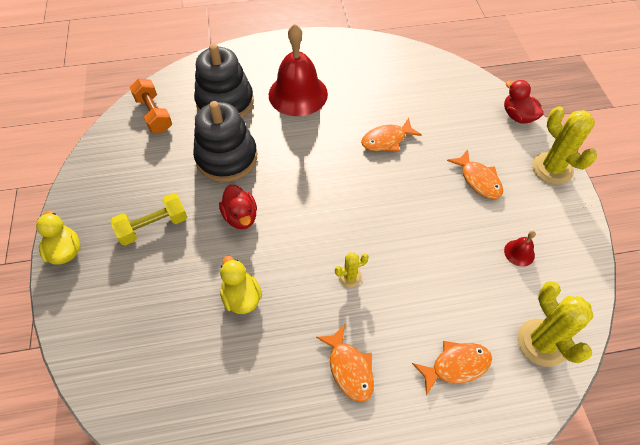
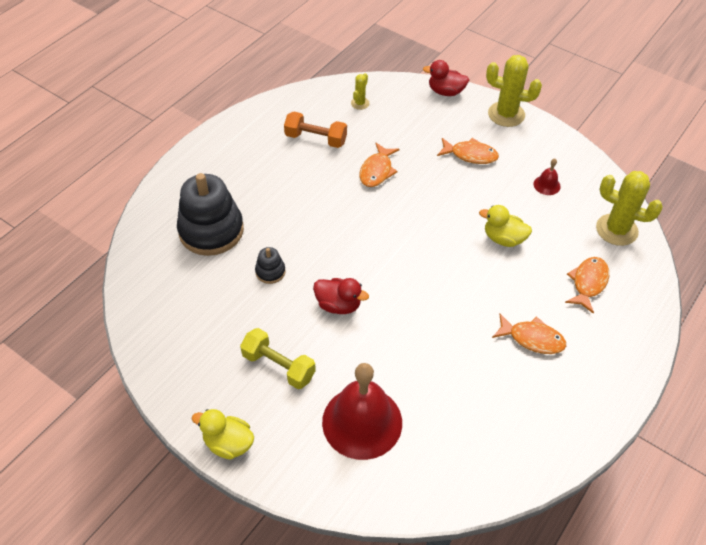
camera: 45 degrees left, 5 degrees down
yellow dumbbell [111,193,187,246] -> yellow dumbbell turned 75 degrees counterclockwise [240,328,316,389]
orange dumbbell [129,79,172,133] -> orange dumbbell moved to [284,111,347,148]
black stacking toy [193,101,257,182] -> black stacking toy [255,247,285,284], size x0.45
yellow duck [220,256,262,314] -> yellow duck moved to [479,205,532,247]
red bell [269,24,328,116] -> red bell moved to [322,363,402,460]
yellow cactus [335,253,369,287] -> yellow cactus moved to [351,73,369,110]

